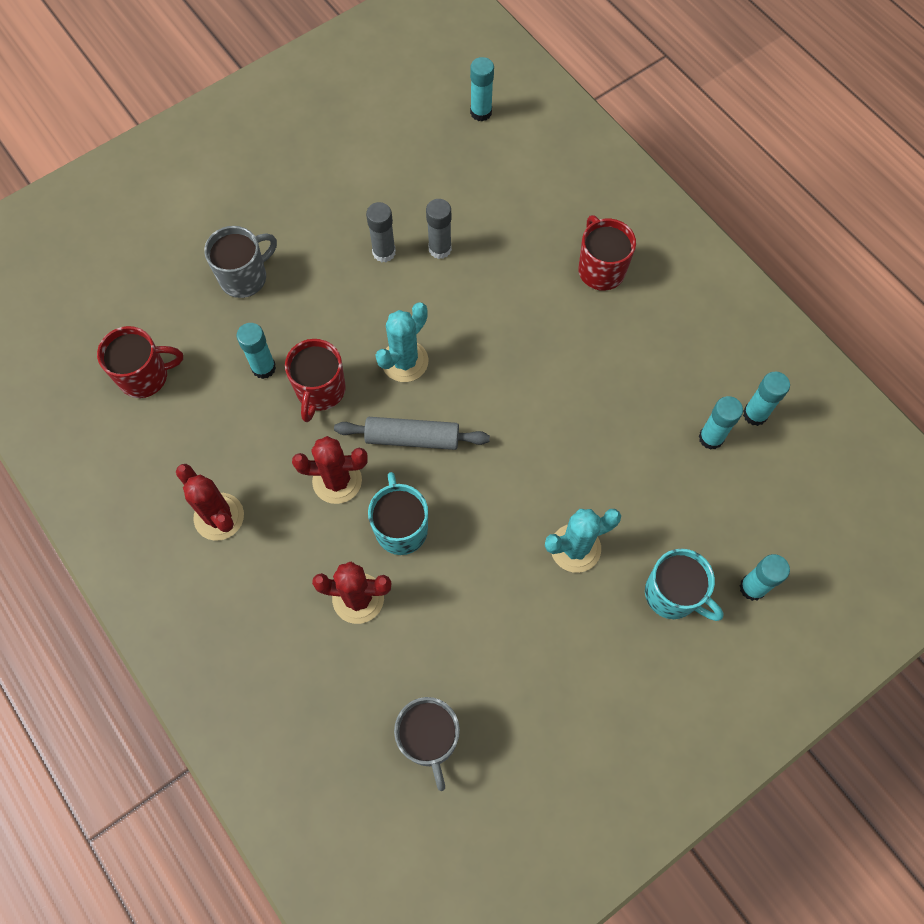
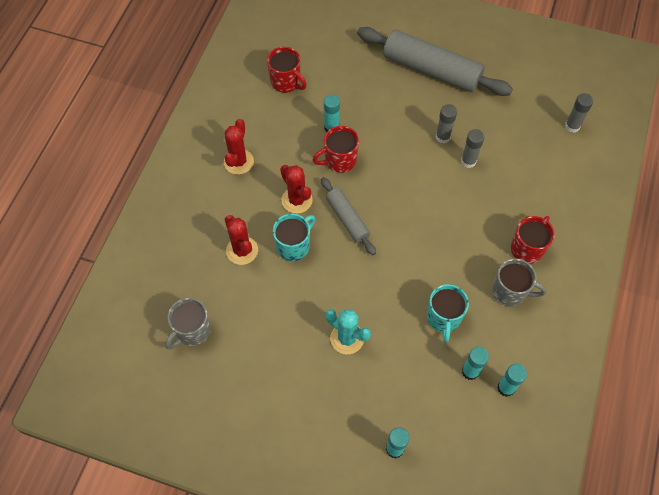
camera: 55 degrees right, 5 degrees down
grey mug [204,226,277,298] -> grey mug moved to [492,259,547,307]
turquoise cactus [376,303,429,382] -> none
turquoise glue stick [470,57,494,121] -> grey glue stick [565,93,593,133]
turquoise mug [645,549,724,621] -> turquoise mug moved to [427,284,469,343]
none -> grey rolling pin [357,27,513,96]

